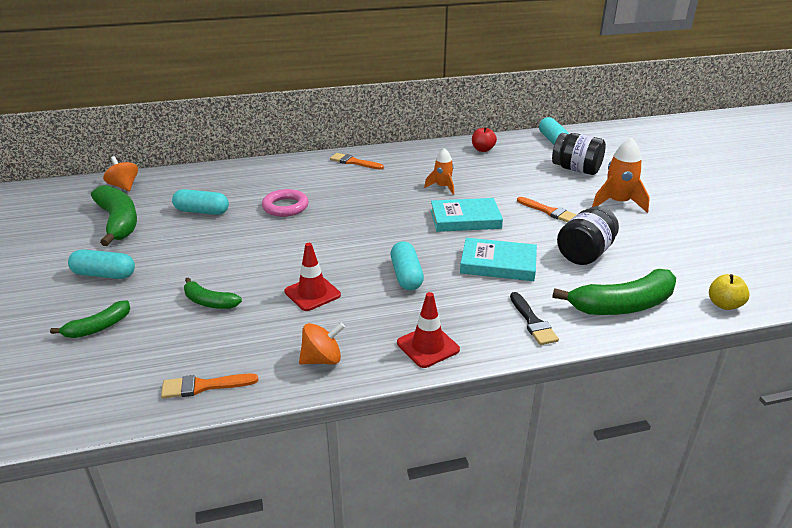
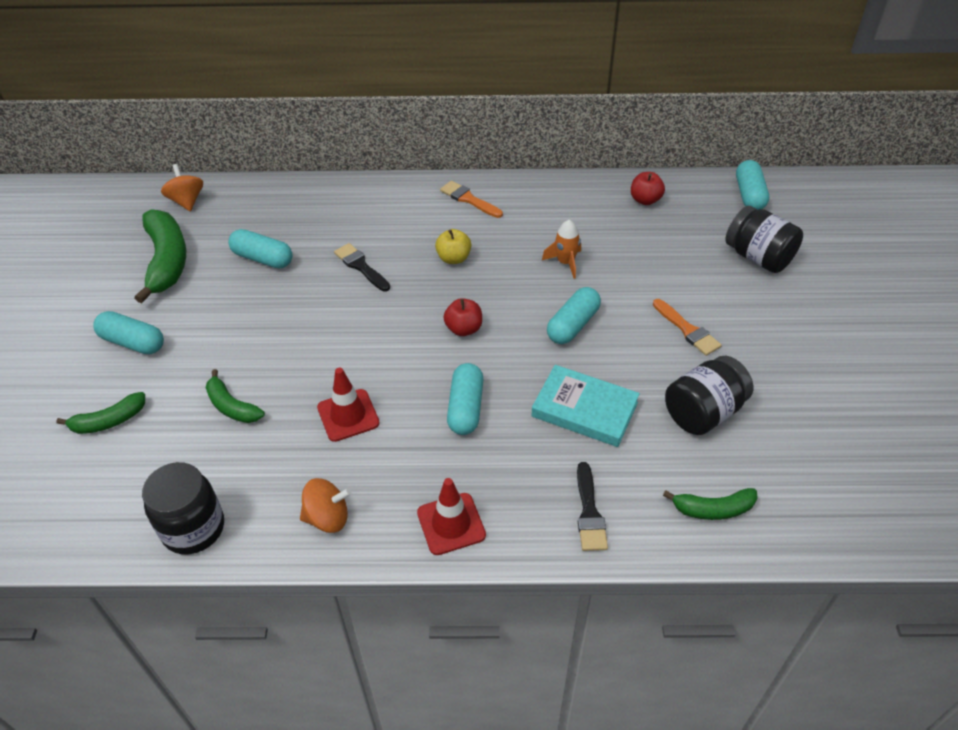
camera: 15 degrees right, 15 degrees up
orange brush [161,373,258,399] -> black jar [142,462,224,554]
pink ring [262,189,309,217] -> black brush [334,243,390,292]
turquoise book [431,198,503,232] -> turquoise capsule [547,287,601,344]
green banana [552,269,676,315] -> green banana [663,488,758,520], size x0.56
orange rocket [592,138,650,213] -> none
yellow apple [709,274,749,310] -> yellow apple moved to [435,229,471,264]
none -> red apple [443,298,482,336]

